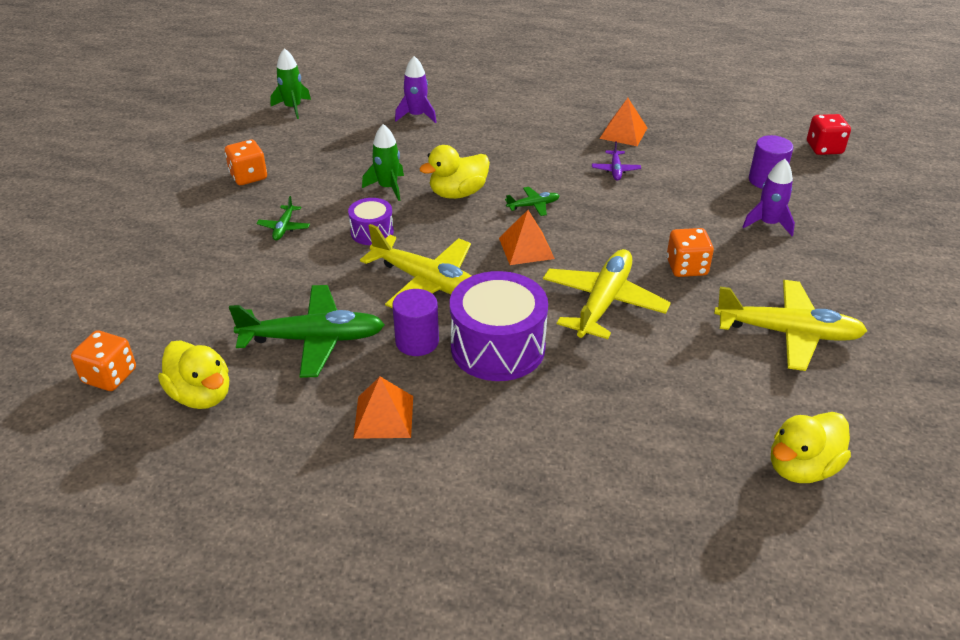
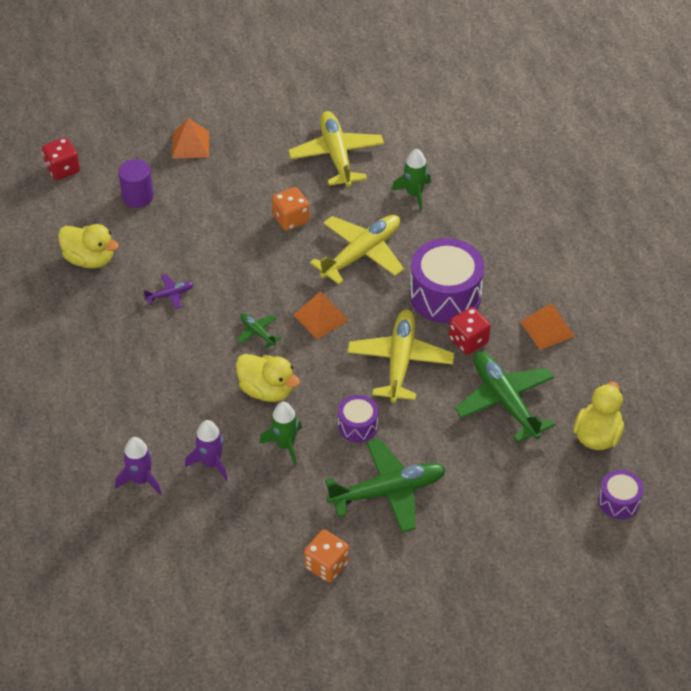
camera: 115 degrees left, 10 degrees up
orange dice [71,330,136,391] -> purple drum [598,470,644,519]
green plane [257,196,310,240] -> green plane [325,438,446,533], size x2.19
green rocket [270,48,311,119] -> green rocket moved to [392,148,431,211]
purple cylinder [392,289,439,356] -> red dice [449,307,491,355]
yellow plane [543,249,671,339] -> yellow plane turned 135 degrees clockwise [310,215,404,285]
orange pyramid [599,98,647,146] -> orange pyramid moved to [172,118,209,159]
purple rocket [743,159,795,236] -> purple rocket moved to [185,420,228,481]
yellow duck [771,412,851,483] -> yellow duck moved to [58,224,119,268]

